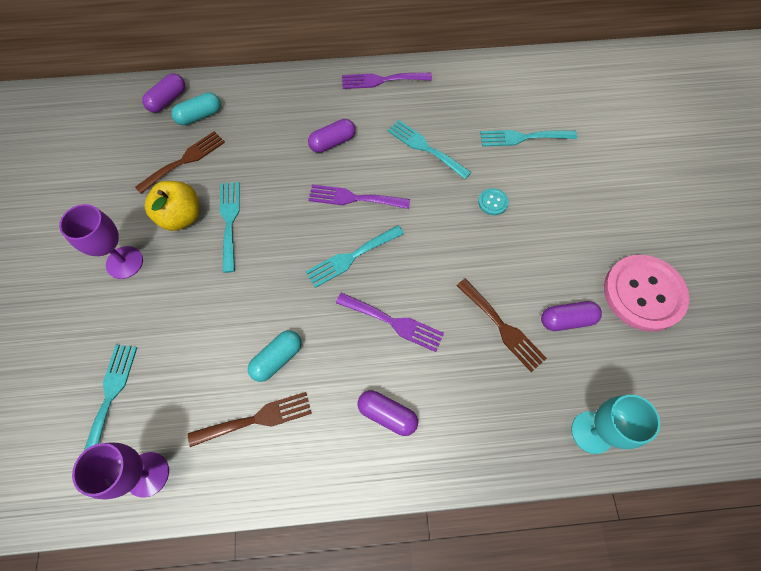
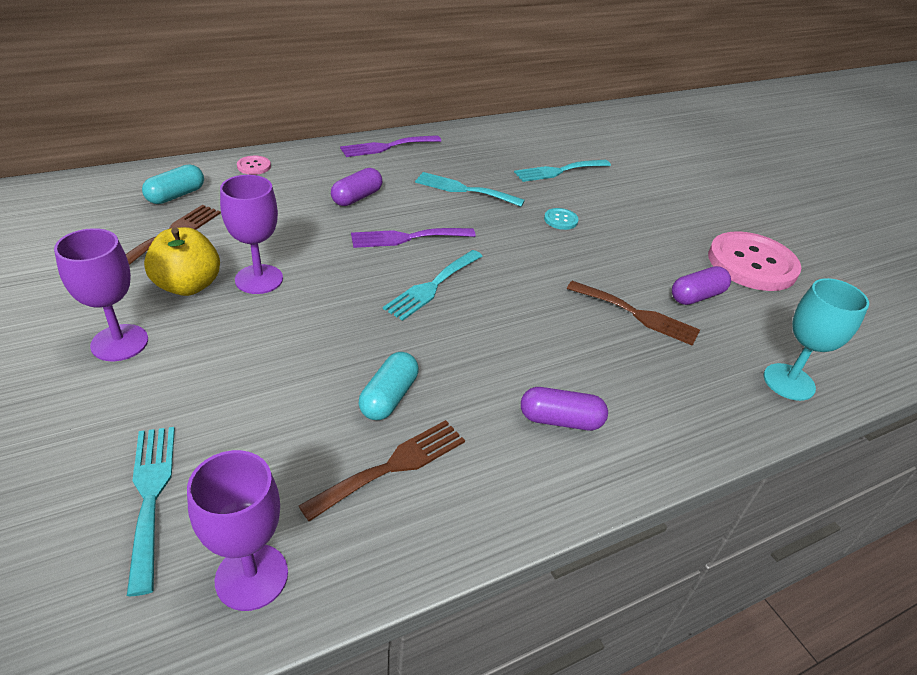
camera: 25 degrees left, 25 degrees down
purple capsule [142,73,185,113] -> none
turquoise fork [220,182,240,273] -> purple goblet [220,175,283,294]
purple fork [336,292,444,352] -> none
none -> pink button [237,156,271,175]

